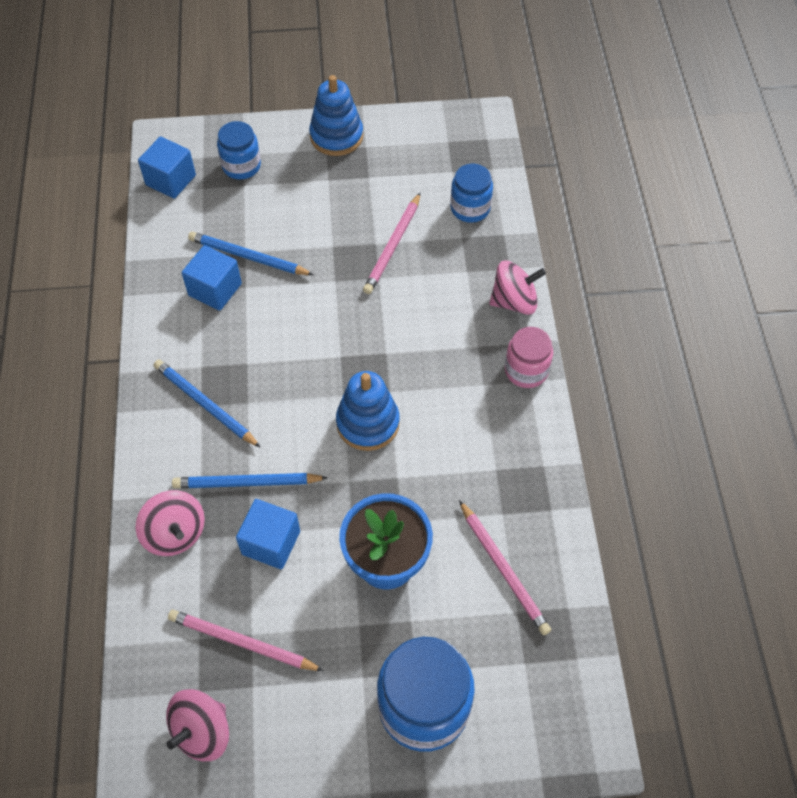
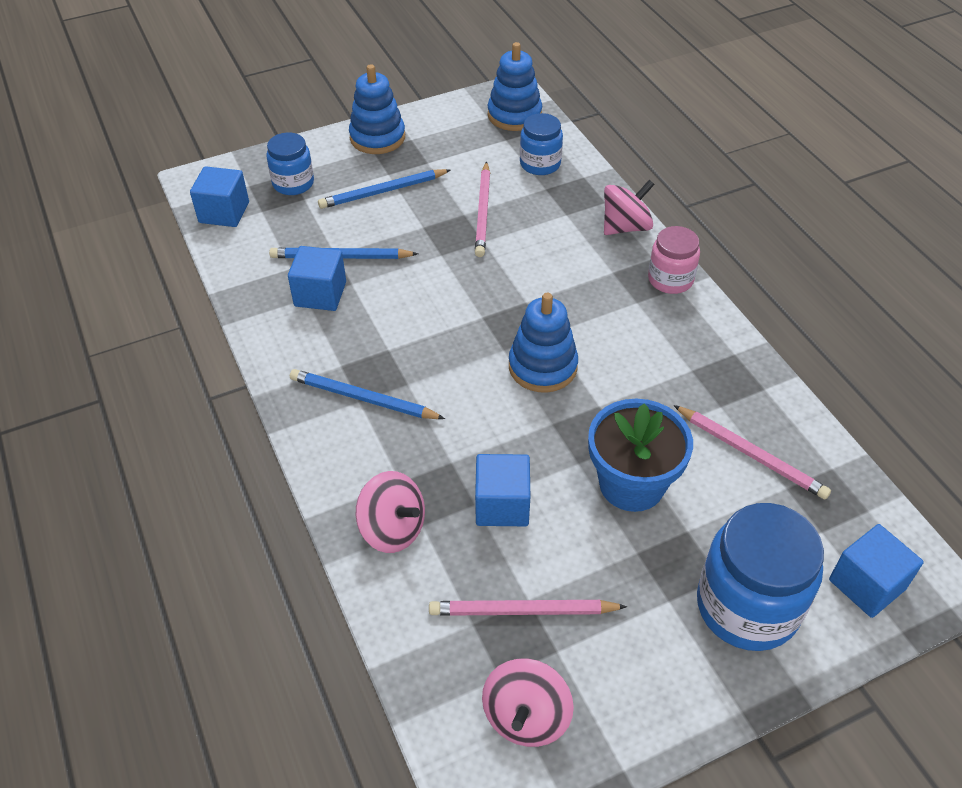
camera: 20 degrees left, 10 degrees down
blue pencil [172,473,328,488] -> blue pencil moved to [318,169,451,209]
none -> blue stacking toy [488,42,542,131]
none -> blue cube [829,524,924,618]

